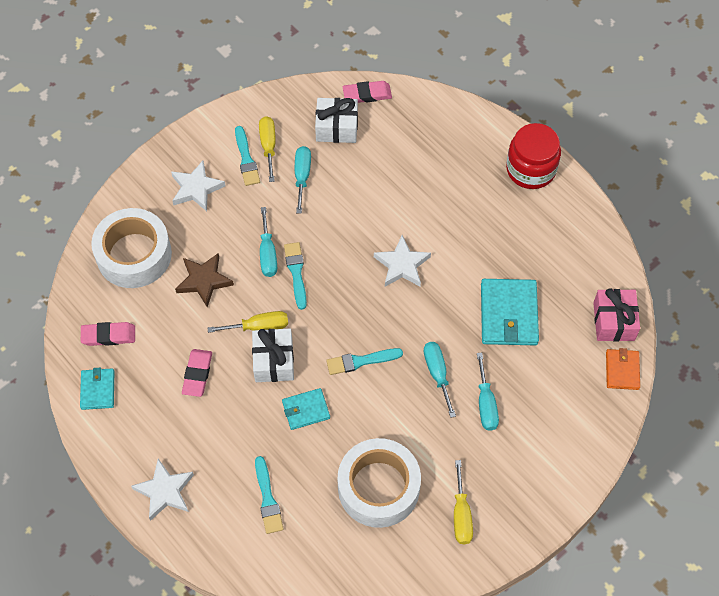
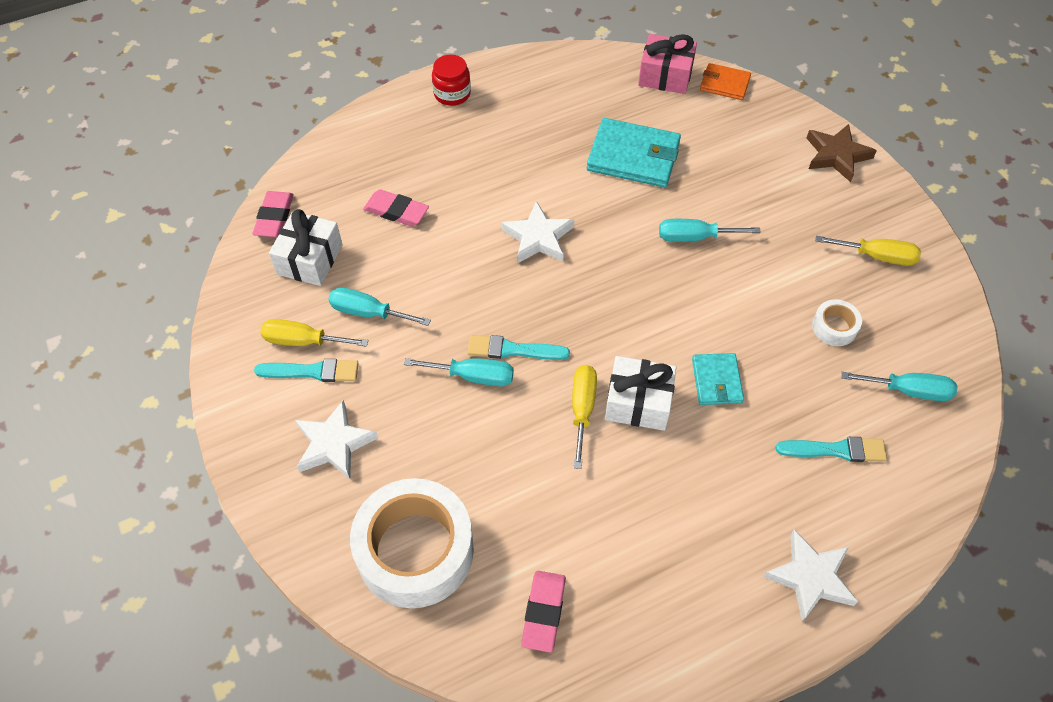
camera: 75 degrees left, 5 degrees down
turquoise wallet [80,368,114,410] -> none
brown star [175,253,234,307] -> brown star moved to [807,124,877,182]
pink eraser [182,349,212,397] -> pink eraser moved to [363,189,429,227]
turquoise brush [326,348,403,375] -> none
white tape [337,438,421,528] -> white tape [812,299,862,346], size x0.44
turquoise screwdriver [477,353,499,431] -> turquoise screwdriver moved to [841,372,958,401]
red jar [506,123,561,189] -> red jar [432,55,471,106], size x0.62

